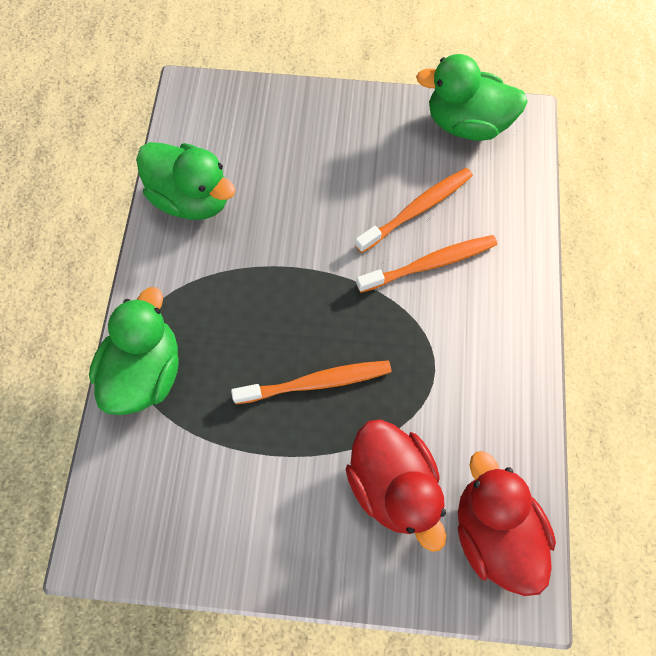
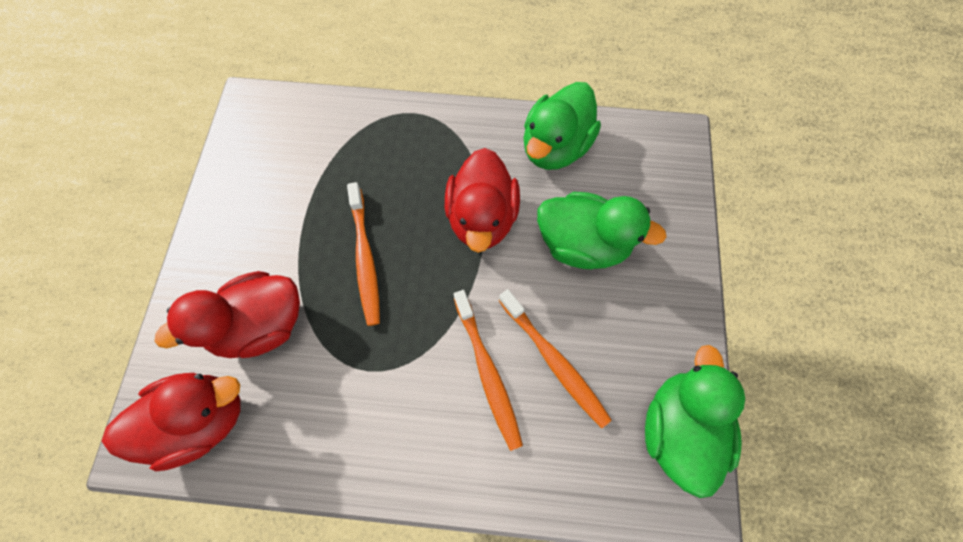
camera: 90 degrees right, 0 degrees up
green duck [89,287,179,415] -> green duck moved to [537,192,667,269]
none -> red duck [445,148,520,253]

